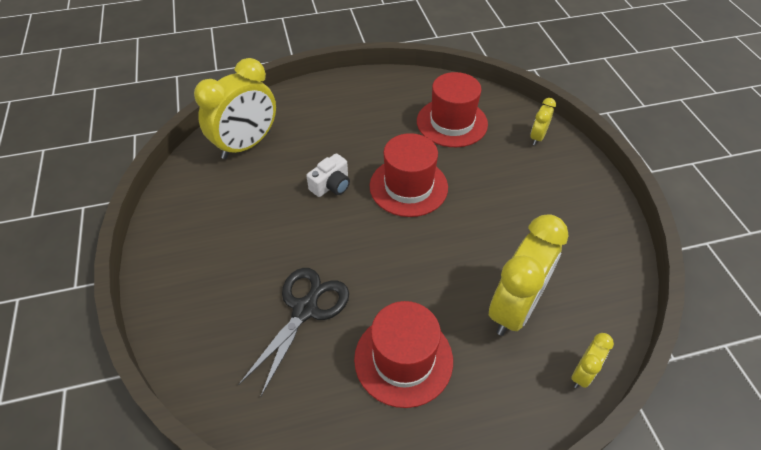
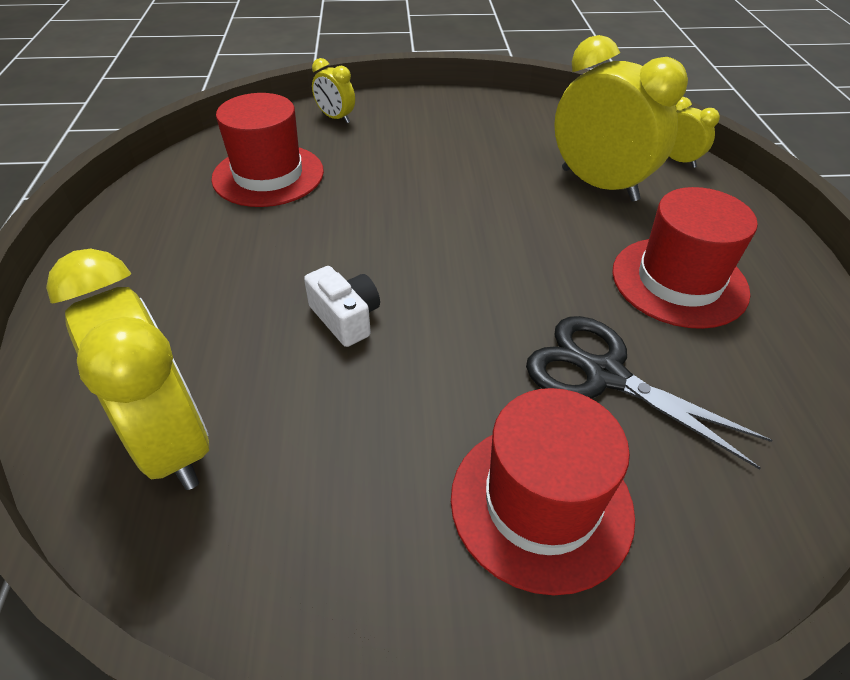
camera: 80 degrees left, 5 degrees down
red hat [370,133,448,217] -> red hat moved to [451,388,635,595]

